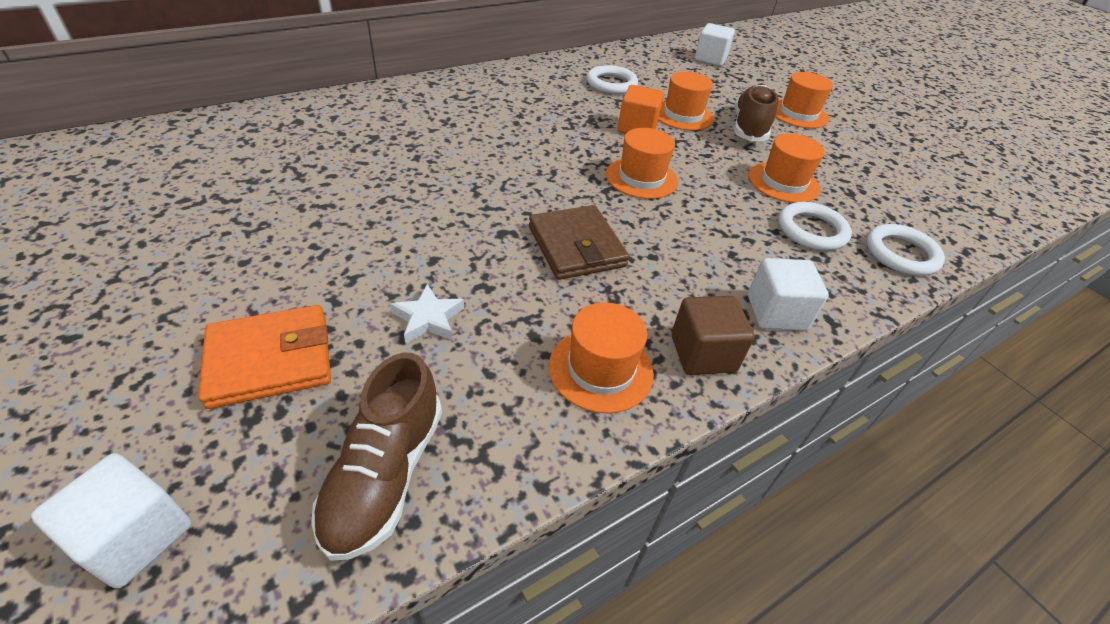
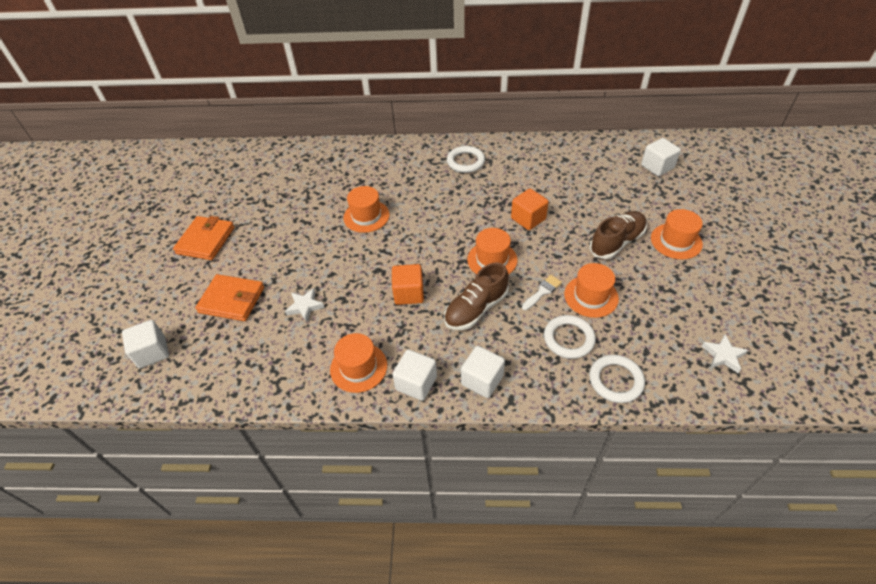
camera: 40 degrees right, 5 degrees up
brown shoe [311,352,442,561] -> brown shoe moved to [444,262,509,330]
brown wallet [529,205,629,280] -> orange cube [392,264,424,305]
white ring [587,65,638,94] -> white ring moved to [447,146,485,173]
orange hat [659,72,714,130] -> orange hat moved to [343,186,390,233]
brown cube [672,296,755,375] -> white cube [392,350,437,401]
none -> orange wallet [173,216,235,260]
none -> white brush [522,275,562,310]
none -> white star [702,334,748,373]

